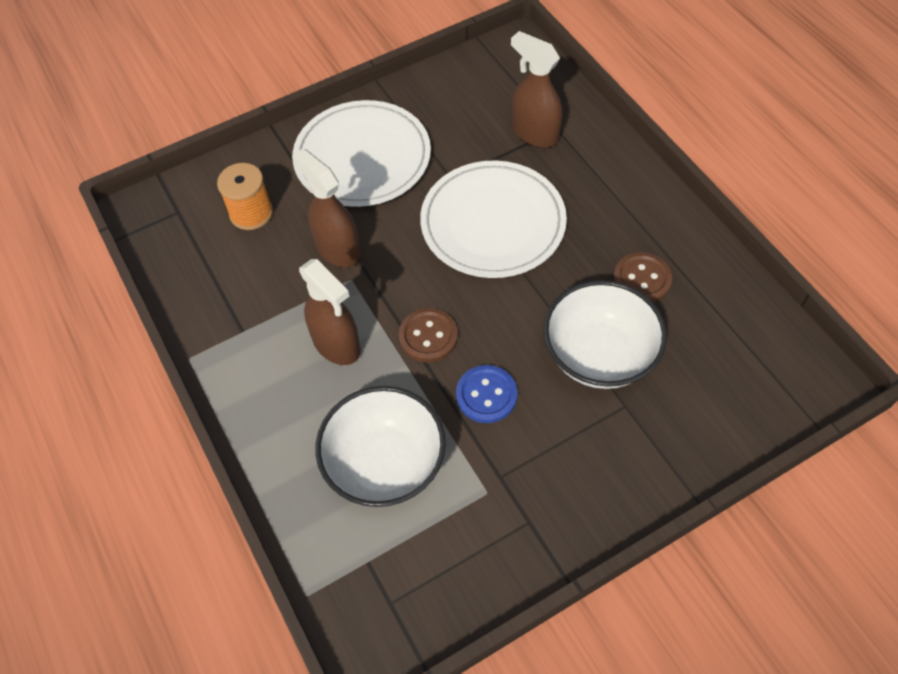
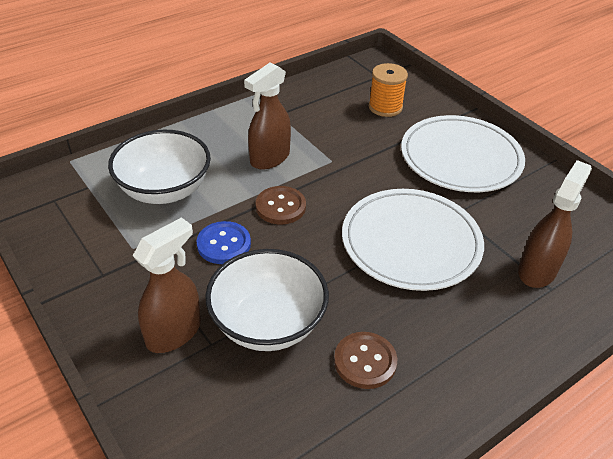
camera: 80 degrees right, 15 degrees down
brown spray bottle [292,148,361,267] -> brown spray bottle moved to [133,217,201,353]

